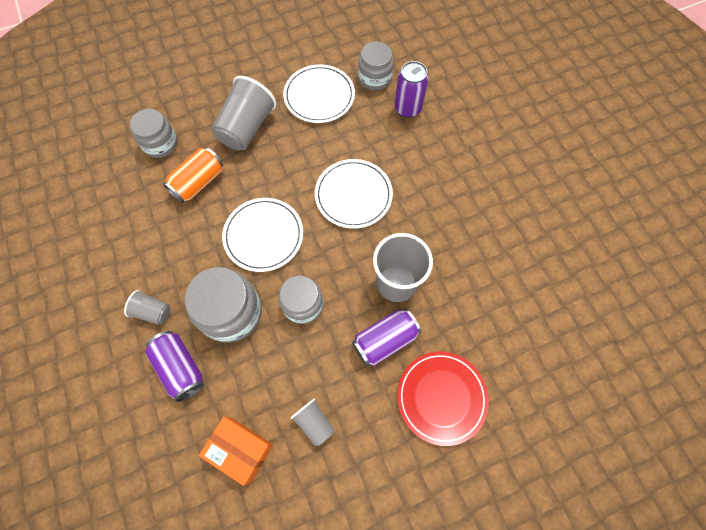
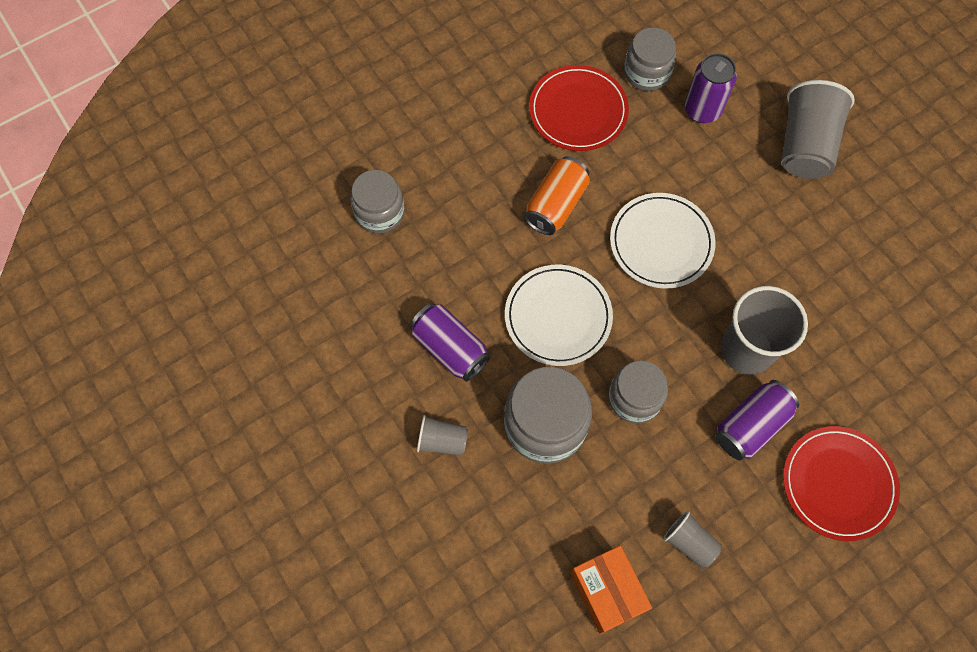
camera: 10 degrees left, 0 degrees up
purple can [145,331,204,402] -> purple can moved to [410,303,491,382]
orange can [163,147,223,203] -> orange can moved to [524,156,590,235]
orange box [199,417,273,486] -> orange box turned 45 degrees clockwise [570,545,652,634]
grey cup [211,76,277,150] -> grey cup moved to [781,80,855,179]
white plate [283,65,355,123] -> red plate [529,65,629,151]

